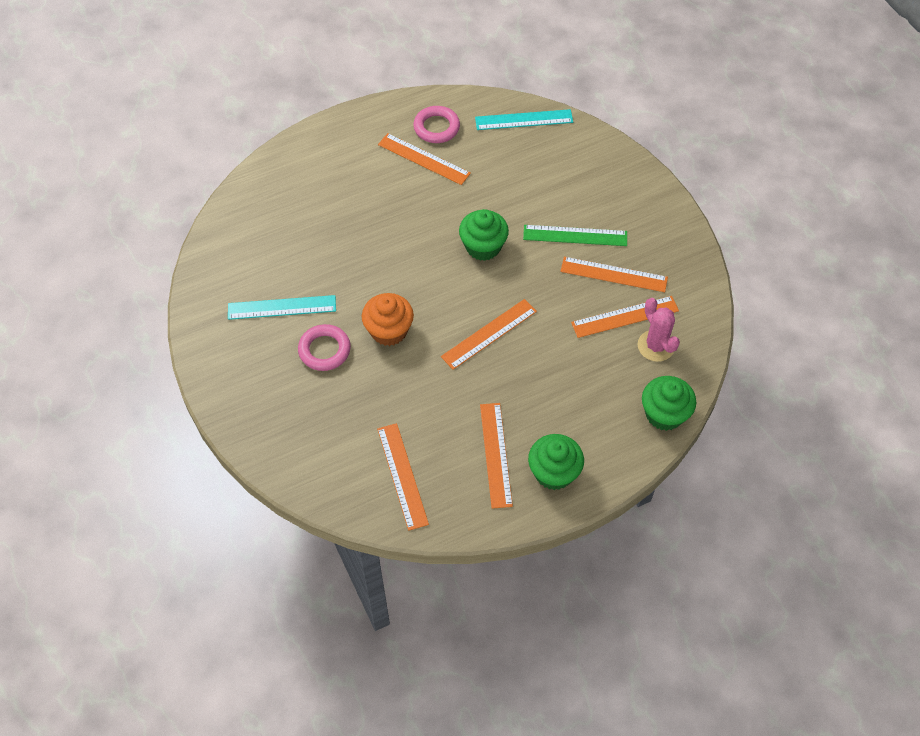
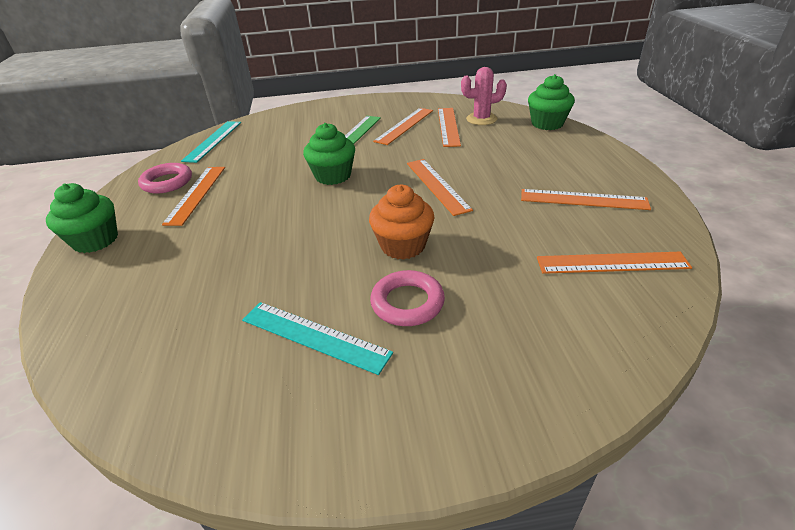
camera: 70 degrees left, 20 degrees down
turquoise ruler [228,295,336,320] -> turquoise ruler turned 75 degrees counterclockwise [242,302,393,375]
orange ruler [378,133,471,185] -> orange ruler turned 45 degrees counterclockwise [162,167,225,226]
green cupcake [528,434,584,490] -> green cupcake moved to [46,183,118,253]

